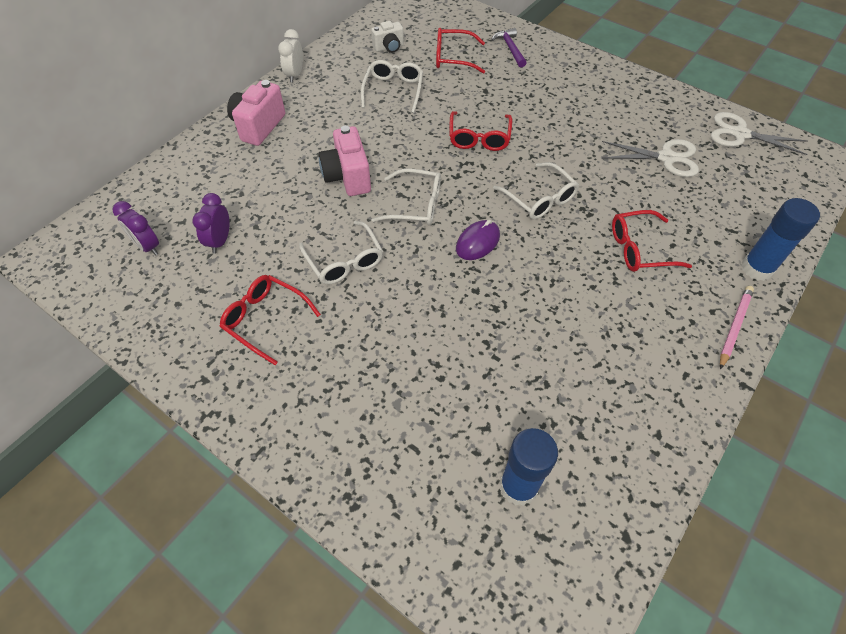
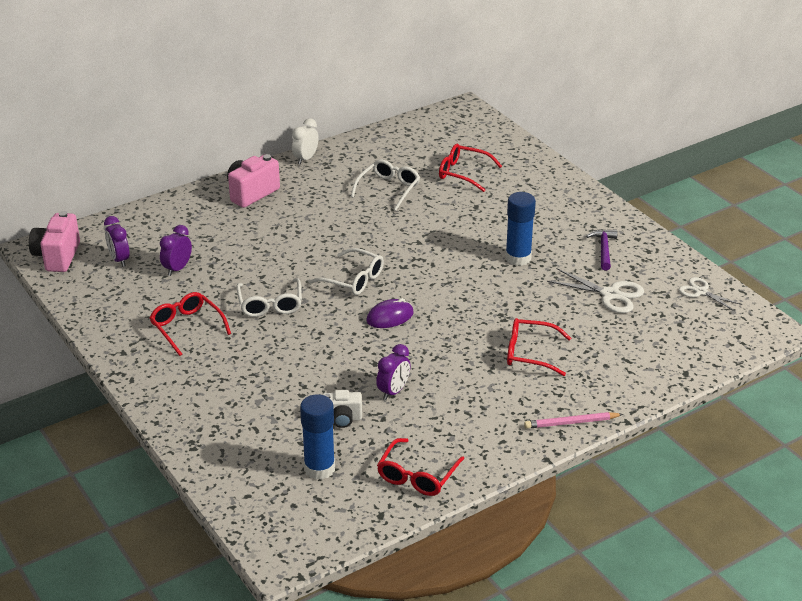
camera: 20 degrees right, 20 degrees down
pink camera [319,125,371,196] -> pink camera moved to [29,211,80,272]
white camera [371,21,404,53] -> white camera moved to [322,390,362,428]
red glasses [450,111,512,151] -> red glasses moved to [377,438,464,496]
purple hammer [491,28,527,68] -> purple hammer moved to [586,229,618,270]
white glasses [493,162,579,219] -> none
white scissors [711,112,808,155] -> white scissors [679,277,743,311], size x0.66
pink pencil [720,286,754,369] -> pink pencil turned 150 degrees counterclockwise [524,412,623,429]
blue glue stick [741,198,820,281] -> blue glue stick moved to [505,192,536,266]
none -> purple clock [376,344,410,400]

